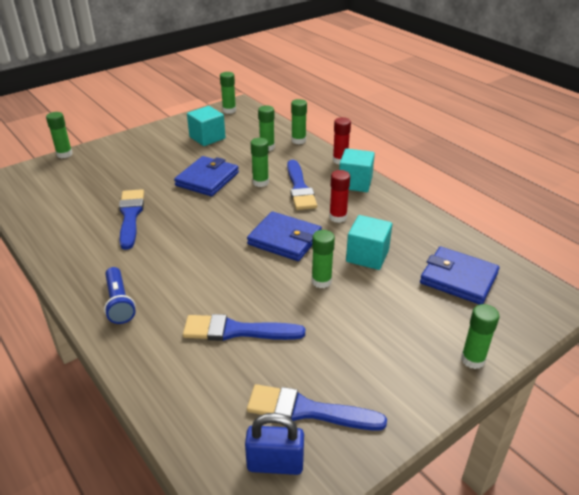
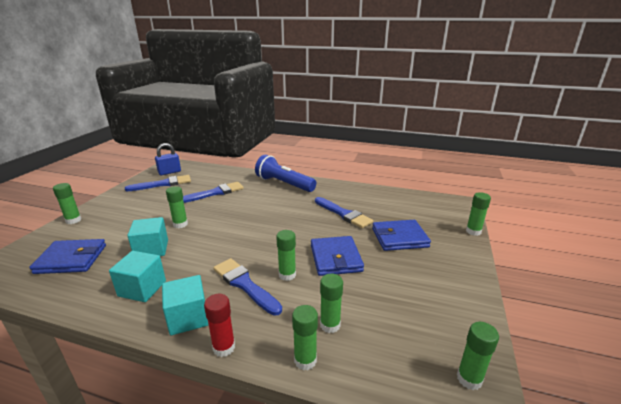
camera: 145 degrees right, 10 degrees down
blue flashlight [104,267,136,324] -> blue flashlight [255,155,316,192], size x1.65
turquoise cube [187,106,226,146] -> turquoise cube moved to [109,251,166,302]
blue wallet [247,211,322,261] -> blue wallet moved to [372,220,431,251]
red glue stick [329,170,350,223] -> none

